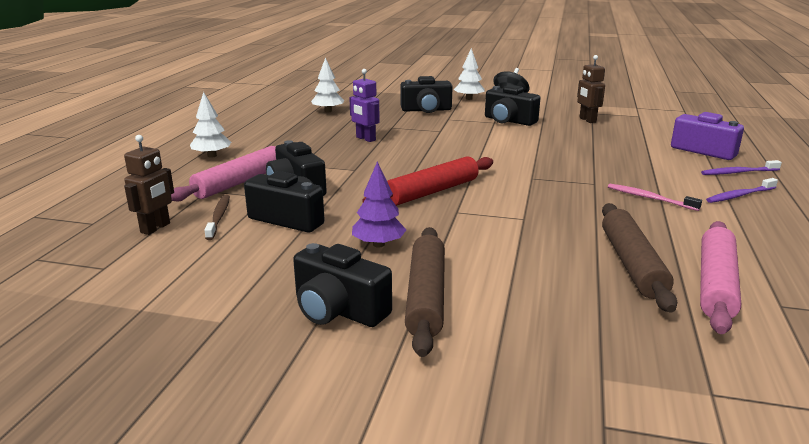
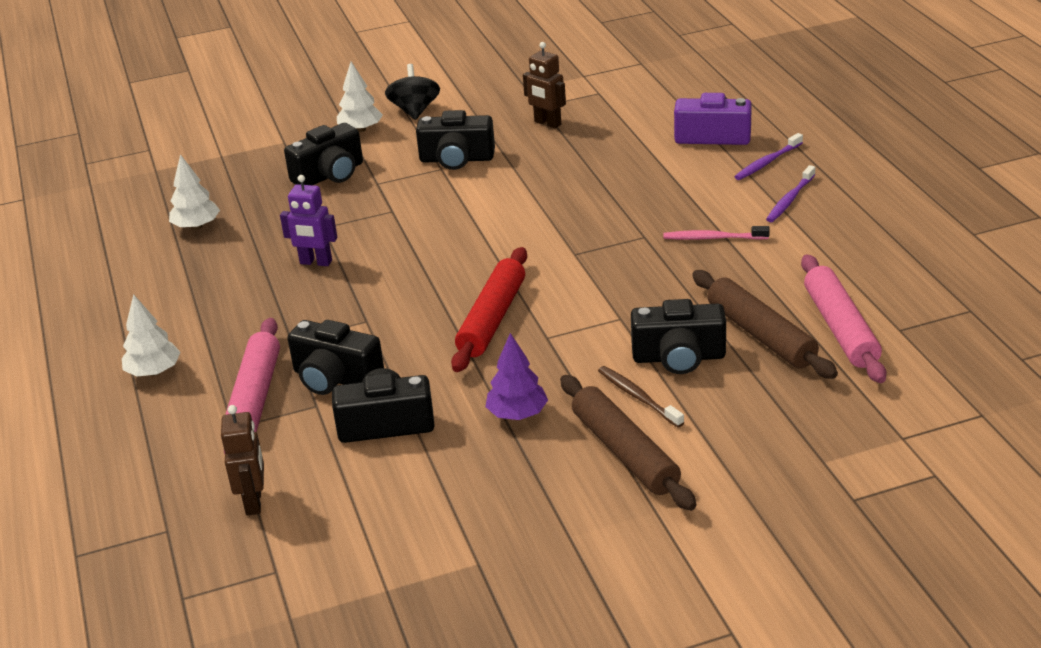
camera: 30 degrees left, 10 degrees up
brown toothbrush [204,195,230,240] -> brown toothbrush moved to [598,366,684,427]
black camera [293,243,392,327] -> black camera moved to [631,299,726,374]

